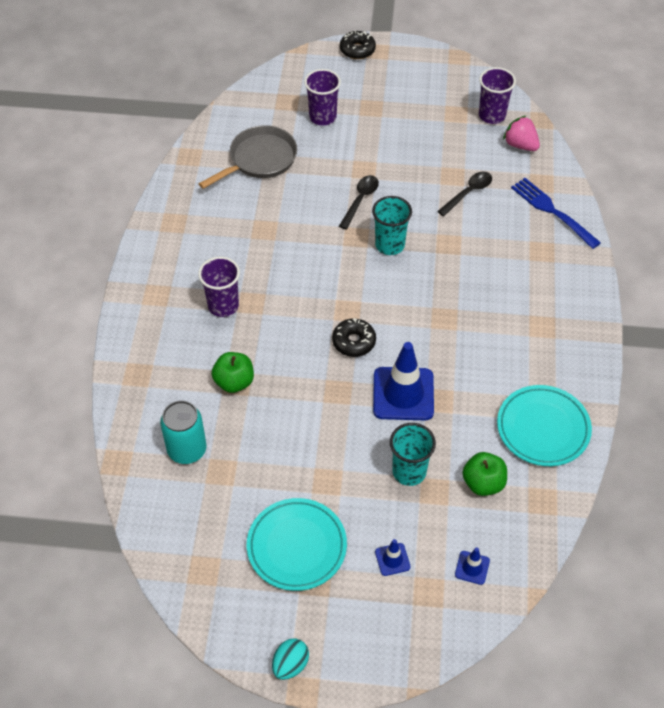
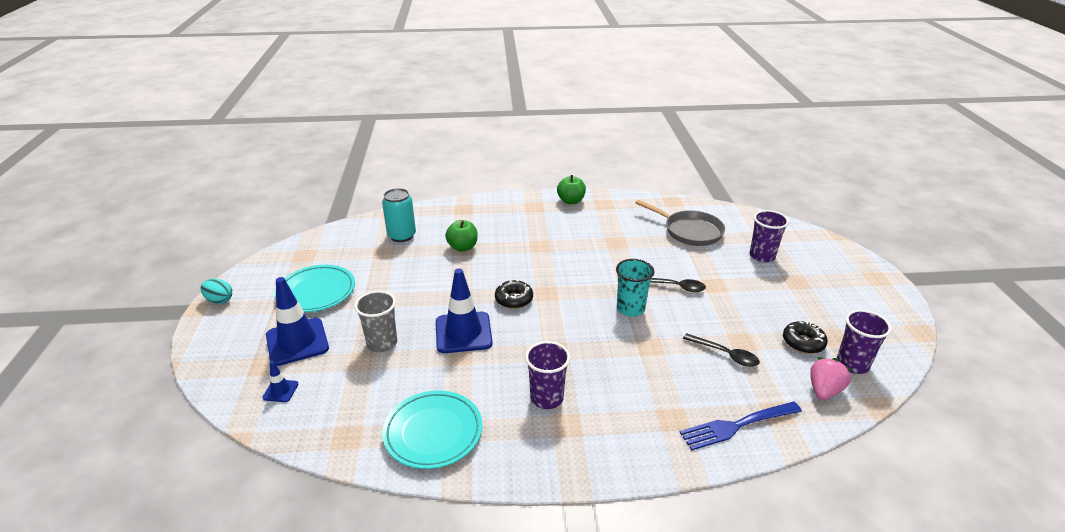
camera: 80 degrees right, 20 degrees down
purple cup [198,257,240,317] -> purple cup moved to [525,341,570,409]
black donut [340,31,376,59] -> black donut moved to [783,321,828,354]
blue traffic cone [375,539,411,576] -> blue traffic cone [266,277,329,366], size x2.16
turquoise cup [390,423,436,486] -> grey cup [354,291,397,352]
green apple [463,452,507,496] -> green apple moved to [557,175,586,204]
blue fork [511,178,601,249] -> blue fork turned 150 degrees counterclockwise [679,402,802,450]

